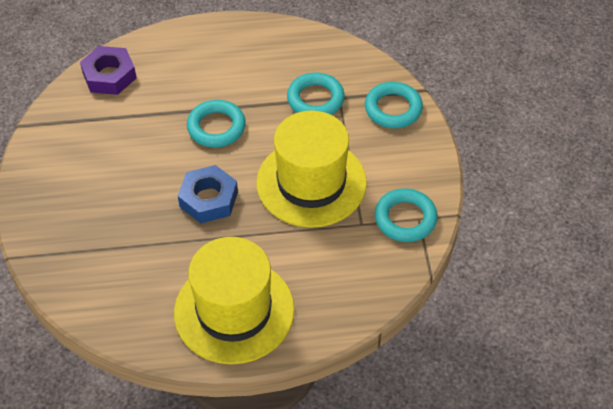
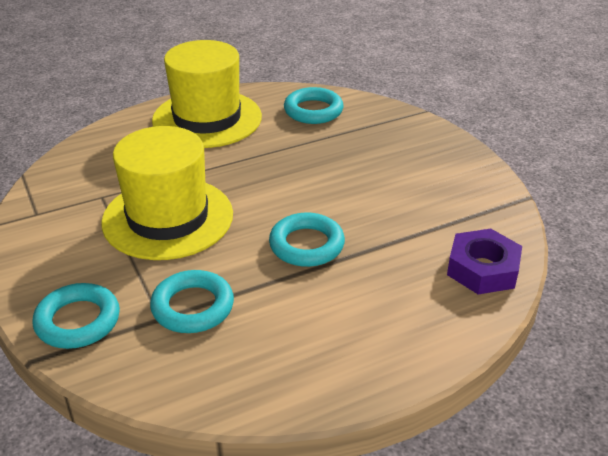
camera: 160 degrees right, 15 degrees down
blue nut [178,165,238,223] -> none
turquoise ring [375,188,438,242] -> turquoise ring moved to [284,87,344,124]

